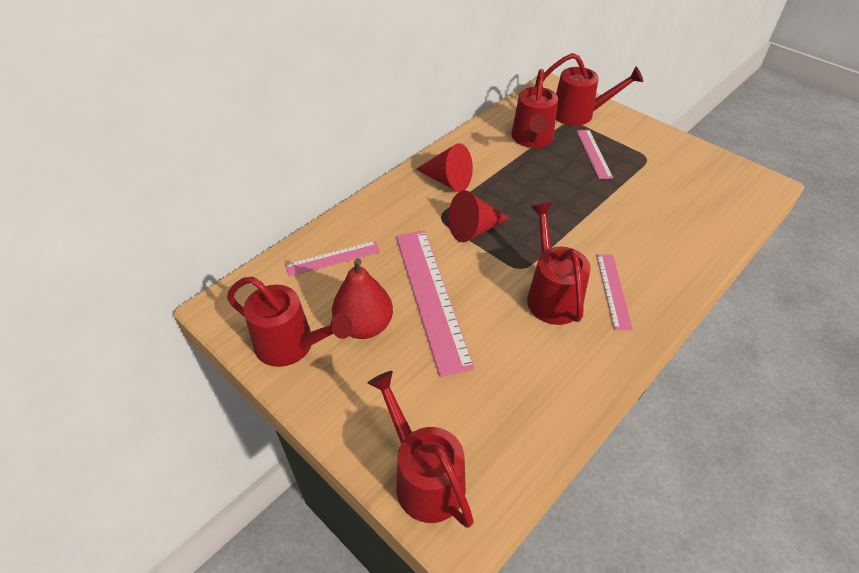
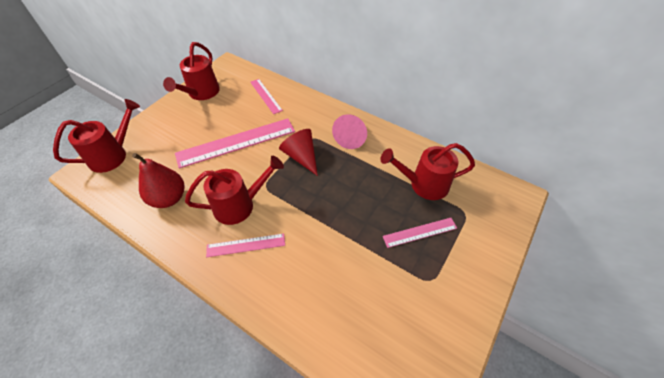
camera: 80 degrees right, 5 degrees up
red pear [332,258,393,339] -> red pear moved to [132,153,184,208]
red cone [416,143,473,192] -> pink cone [332,114,367,149]
red watering can [543,53,643,126] -> none

